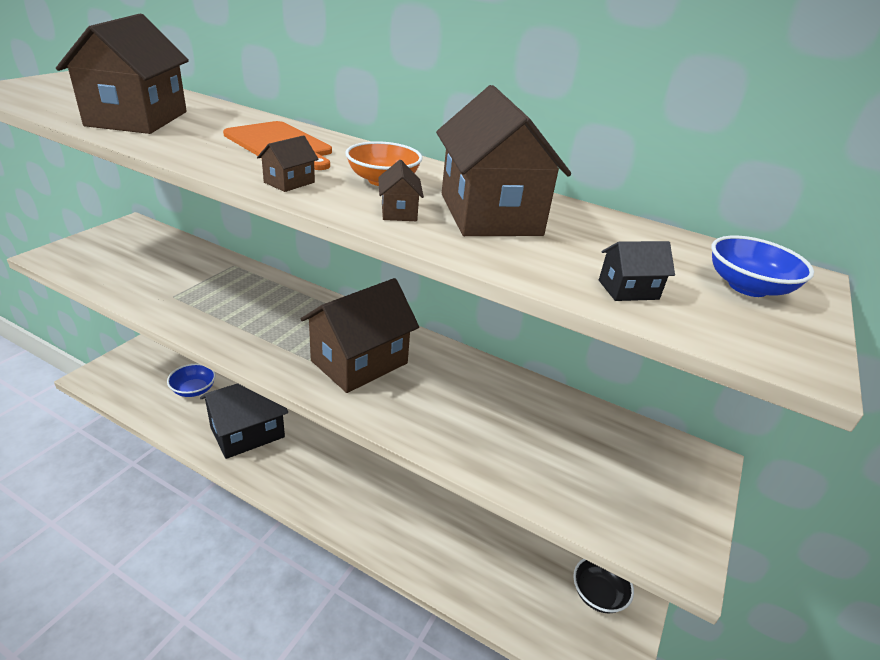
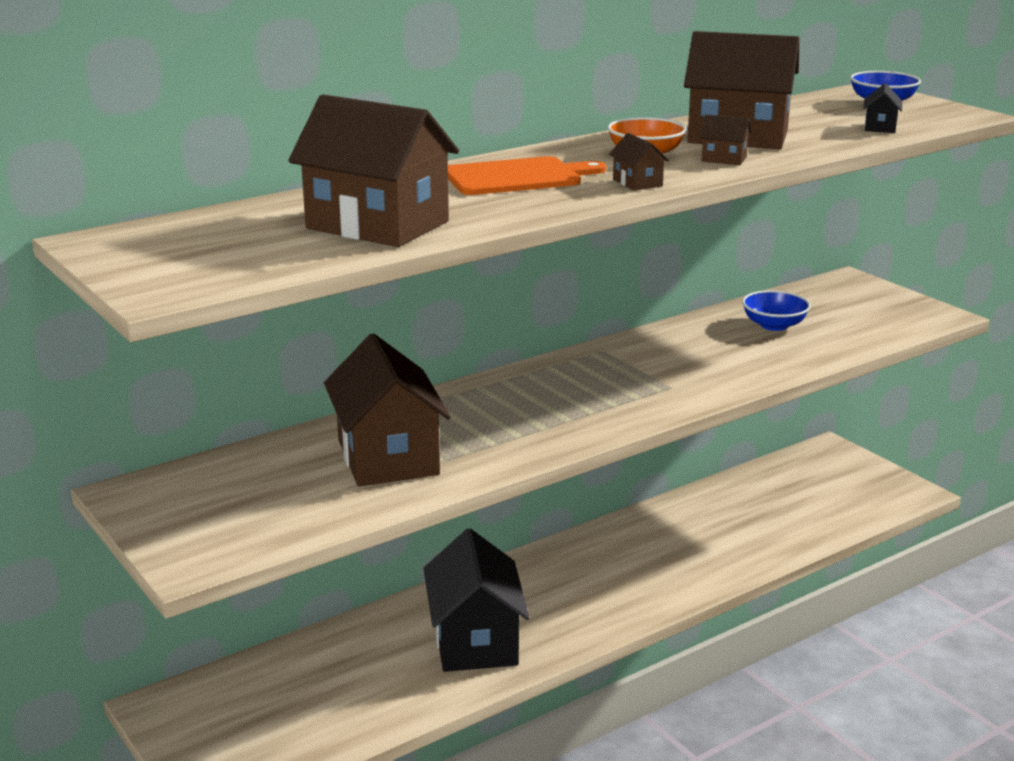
camera: 60 degrees left, 10 degrees down
blue bowl [167,363,216,397] -> blue bowl moved to [742,290,811,331]
brown house [301,278,419,393] -> brown house moved to [324,334,451,486]
black bowl [573,559,634,613] -> none

